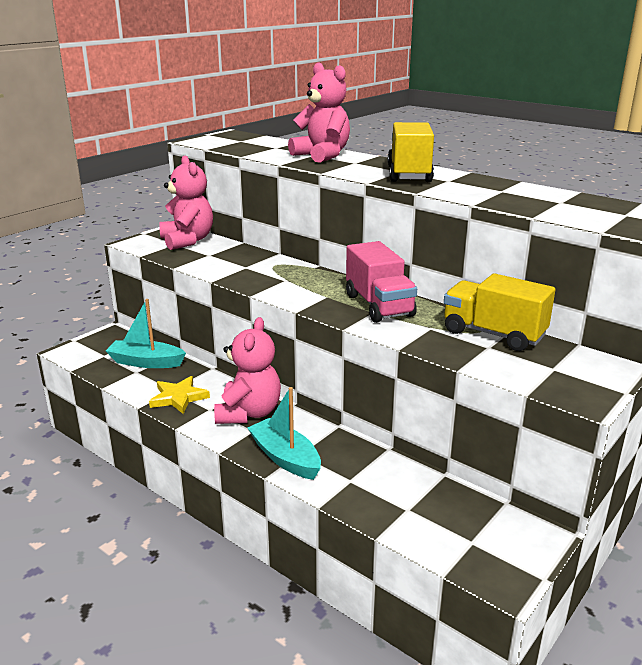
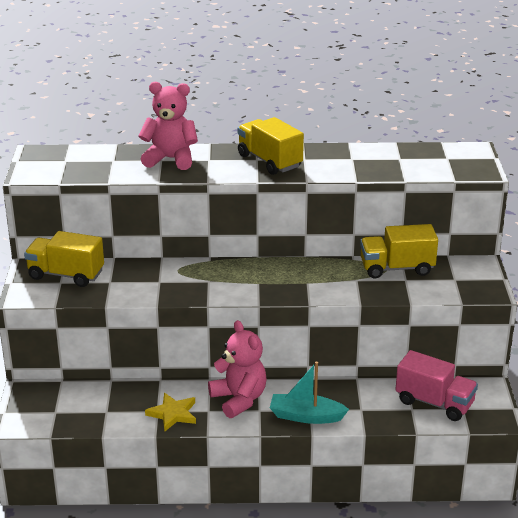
camera: 40 degrees left, 5 degrees up
turquoise boat [106,299,186,368] -> none
pink teddy bear [159,156,213,250] -> yellow truck [24,231,104,287]
pink truck [346,241,417,323] -> pink truck moved to [395,350,478,421]

